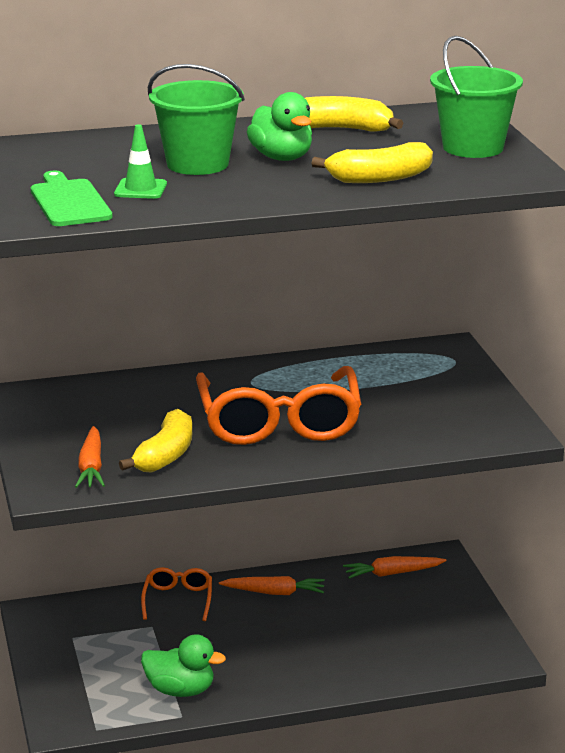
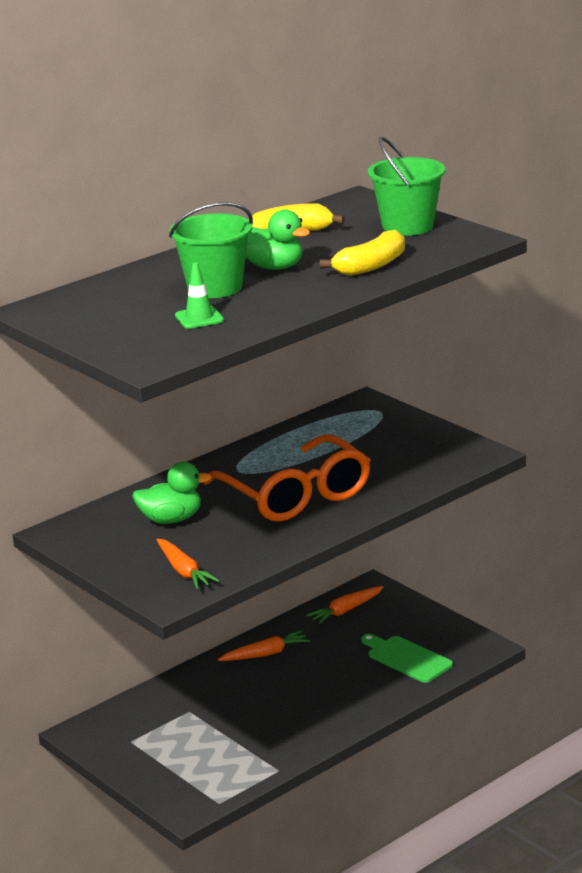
camera: 25 degrees left, 0 degrees up
green cutting board [31,171,113,226] -> green cutting board moved to [361,634,453,683]
yellow banana [119,409,192,472] -> none
orange glasses [141,567,212,621] -> none
green duck [141,634,226,697] -> green duck moved to [132,462,212,524]

